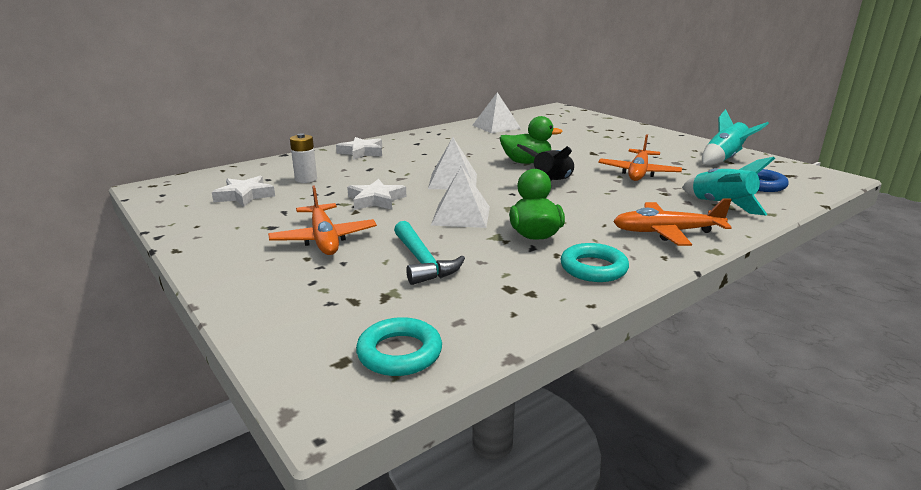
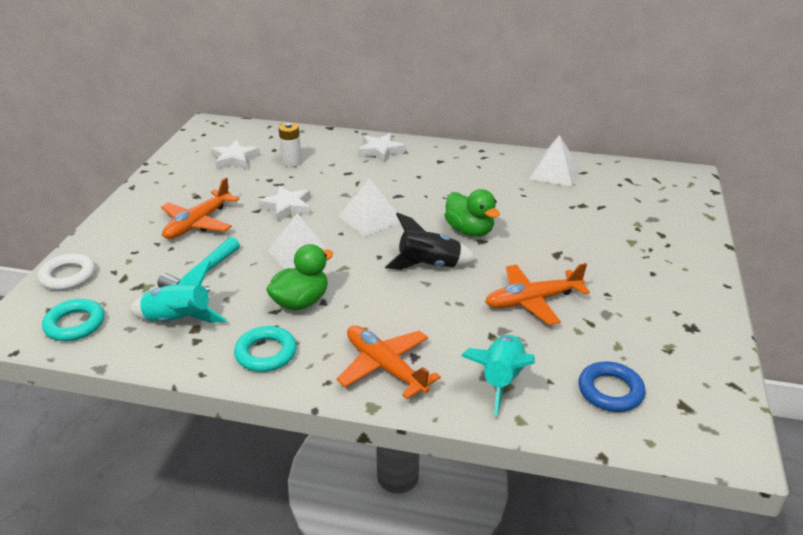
camera: 50 degrees right, 10 degrees up
turquoise rocket [702,109,769,165] -> turquoise rocket moved to [129,261,227,323]
none -> white ring [38,253,95,291]

